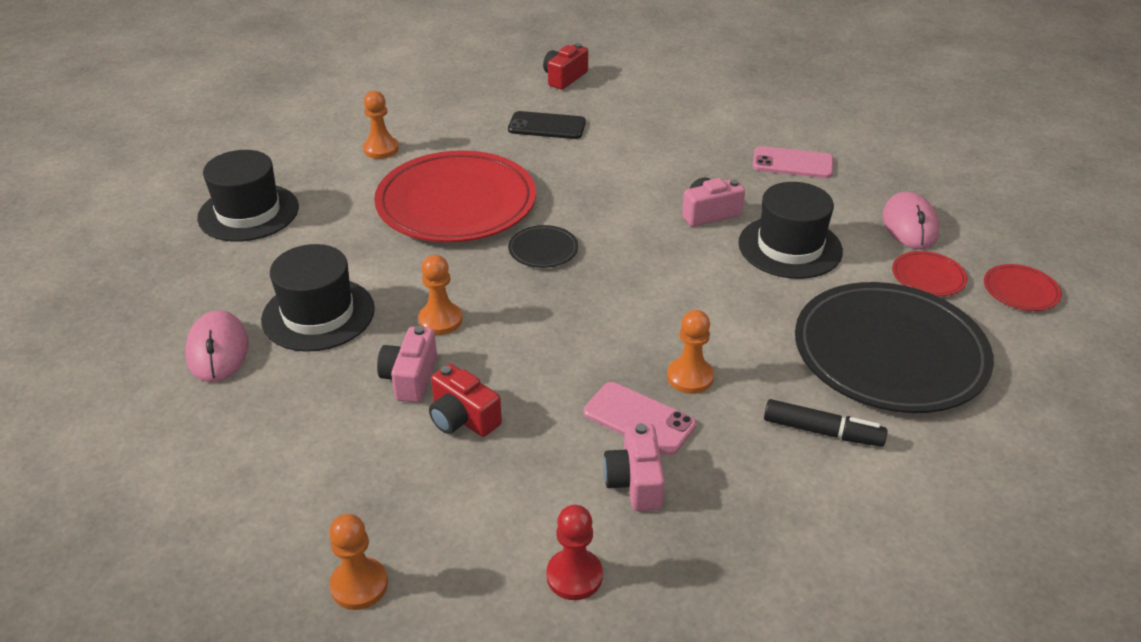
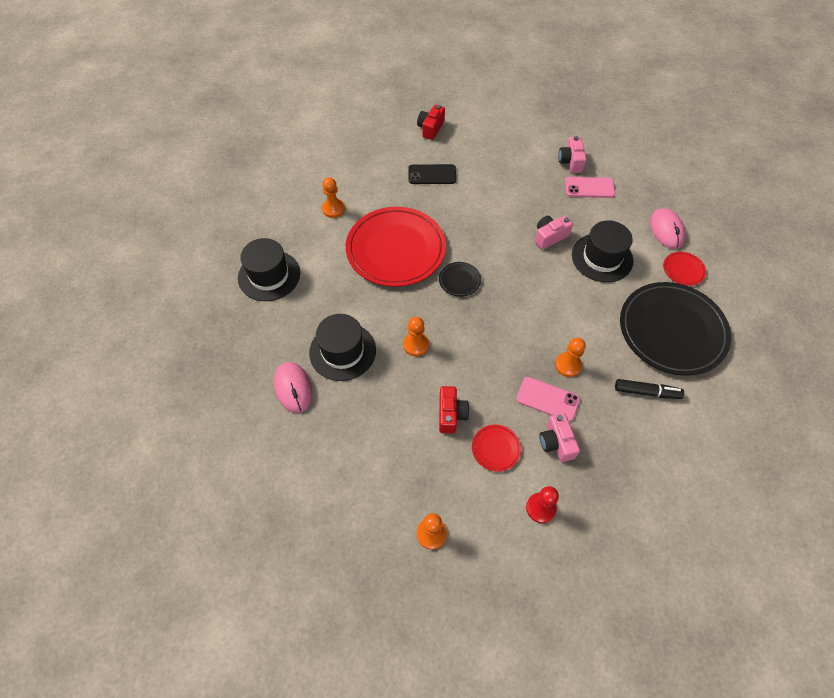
camera: 10 degrees left, 20 degrees up
pink camera [377,326,437,403] -> pink camera moved to [558,136,587,173]
red camera [429,364,502,437] -> red camera turned 120 degrees counterclockwise [439,386,470,433]
red plate [984,264,1062,311] -> red plate moved to [472,425,521,472]

